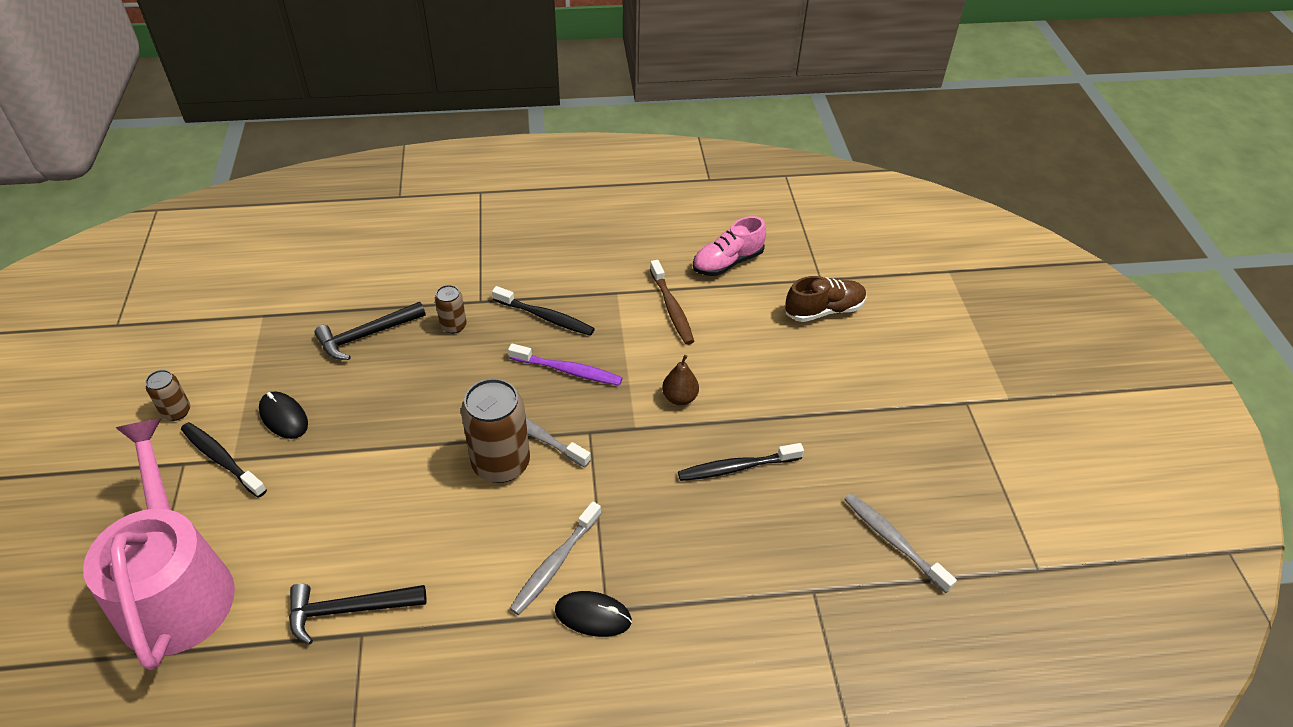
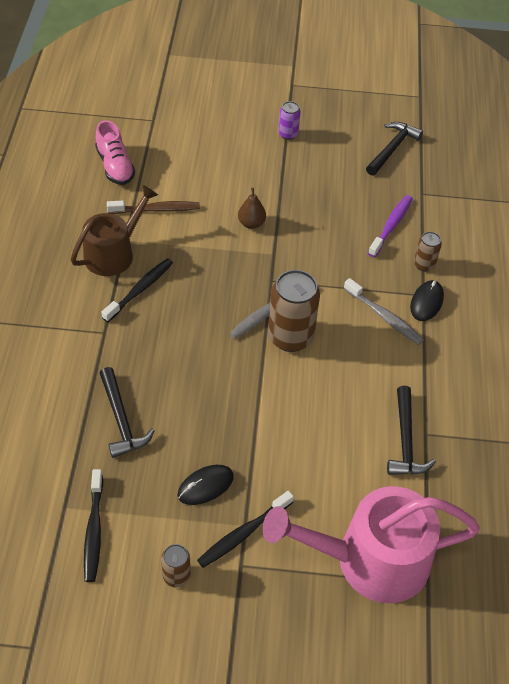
camera: 80 degrees left, 5 degrees up
brown can [435,285,467,334] -> brown can moved to [414,232,442,272]
purple toothbrush [508,344,622,386] -> purple toothbrush moved to [368,195,413,257]
black toothbrush [678,443,804,481] -> black toothbrush moved to [84,469,103,582]
brown shoe [785,276,866,322] -> none
grey toothbrush [844,493,957,593] -> black hammer [366,122,423,176]
none -> brown watering can [71,185,158,276]
none -> purple can [279,101,300,140]

